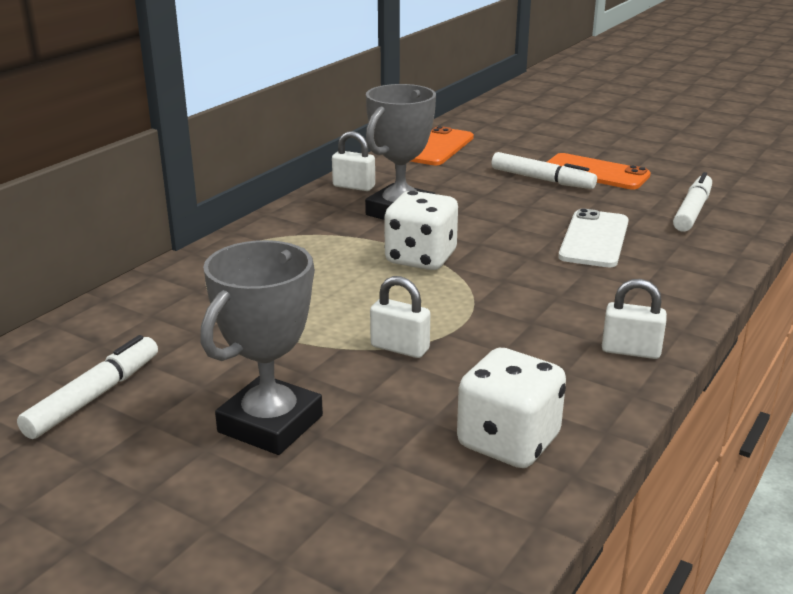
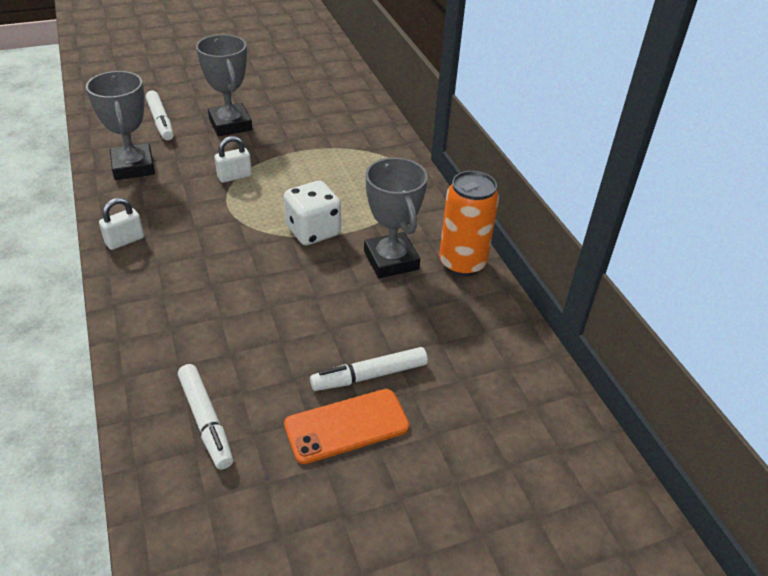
camera: 125 degrees right, 15 degrees up
white marker [17,335,158,439] -> white marker moved to [146,90,174,141]
white padlock [332,131,375,191] -> orange can [439,171,499,276]
orange phone [410,126,474,165] -> none
white dice [457,348,566,468] -> grey trophy [86,71,155,180]
white phone [558,209,629,267] -> none

